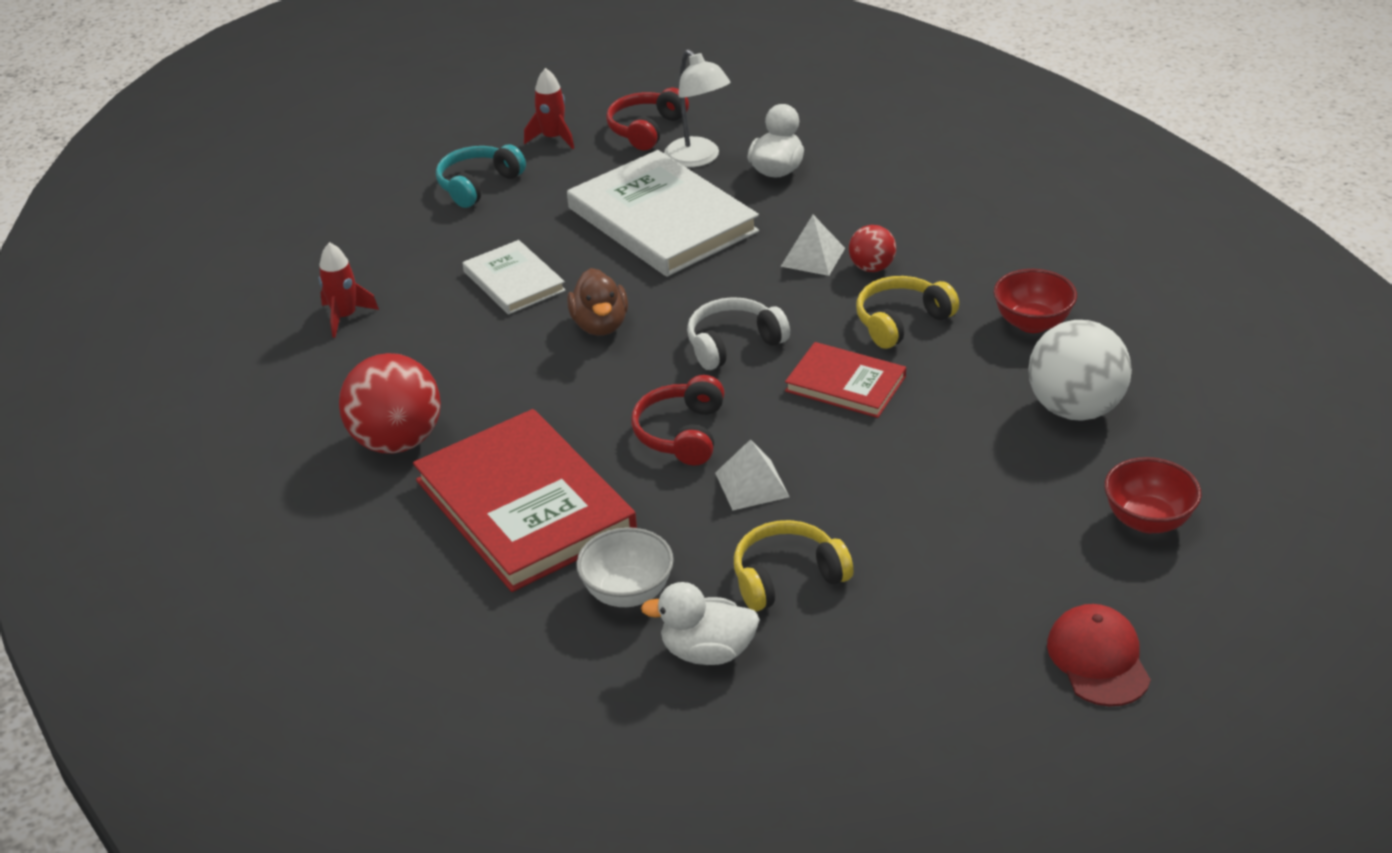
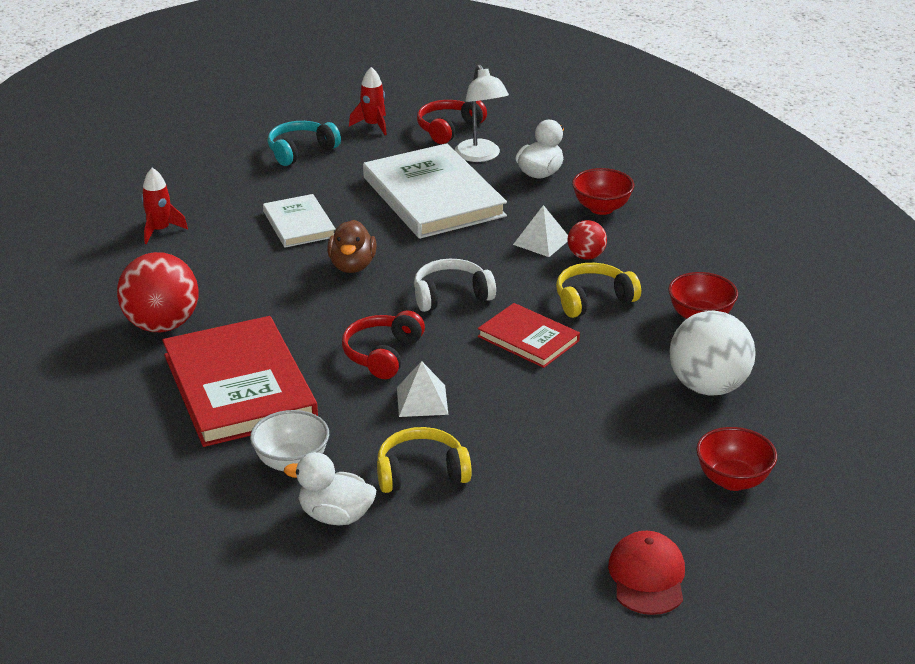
camera: 10 degrees right, 5 degrees down
none -> red bowl [572,168,634,215]

